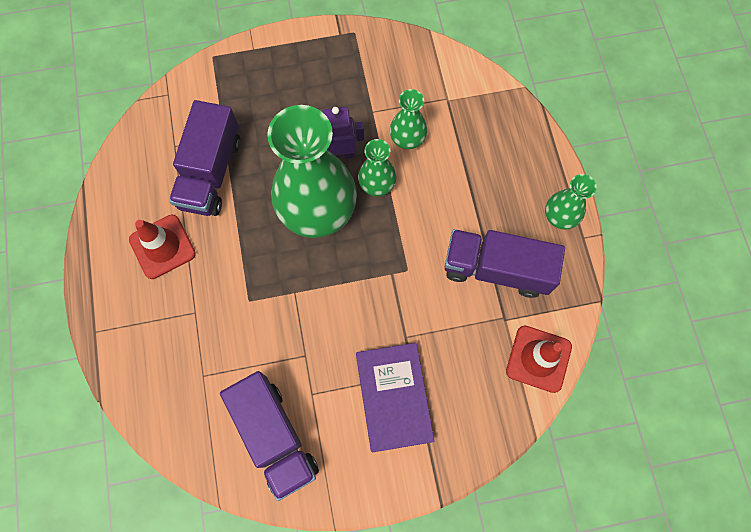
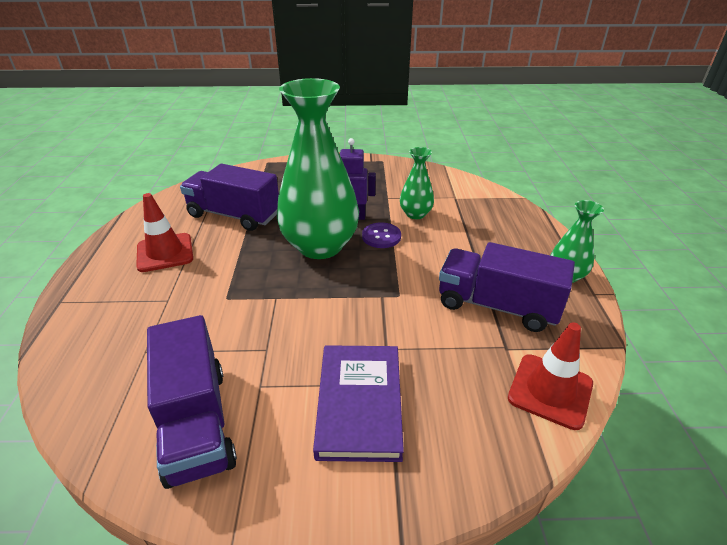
camera: 10 degrees right, 35 degrees down
purple truck [169,100,241,216] -> purple truck turned 90 degrees clockwise [180,164,279,231]
green vase [358,139,396,196] -> purple button [362,222,401,248]

